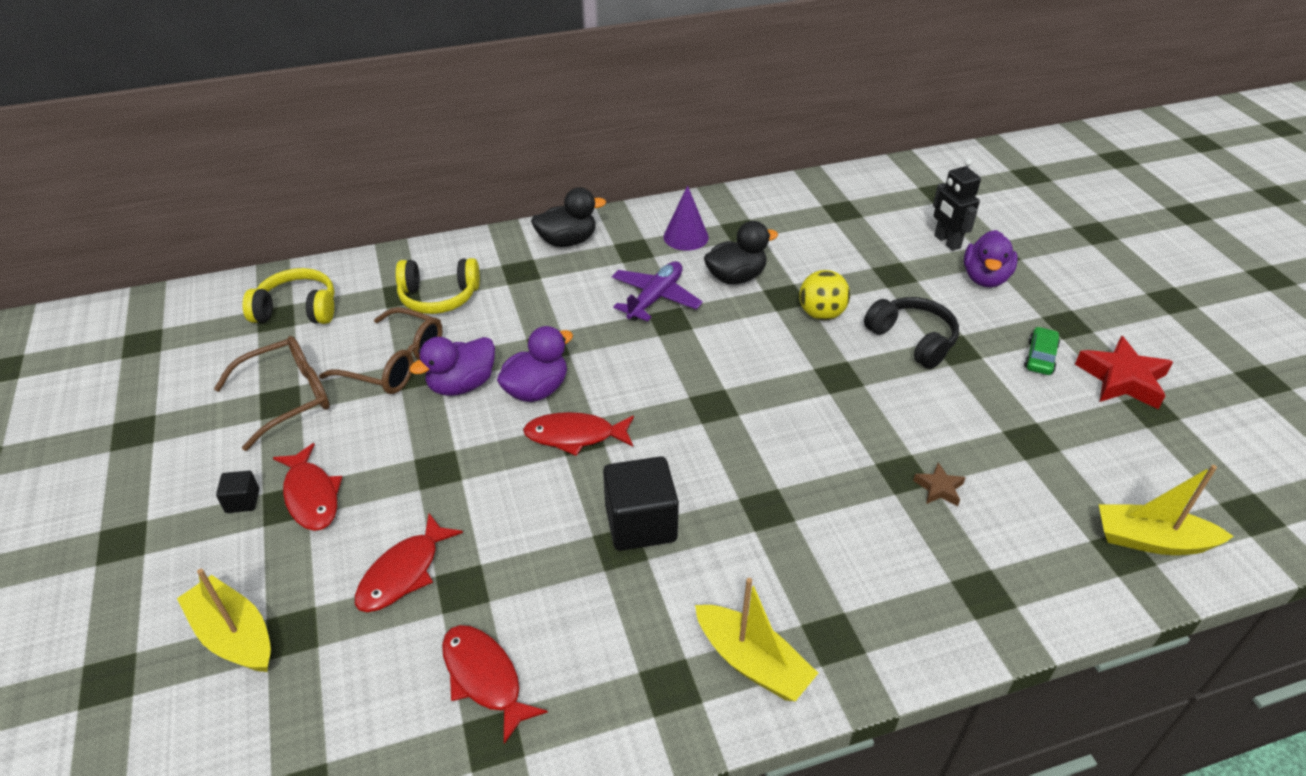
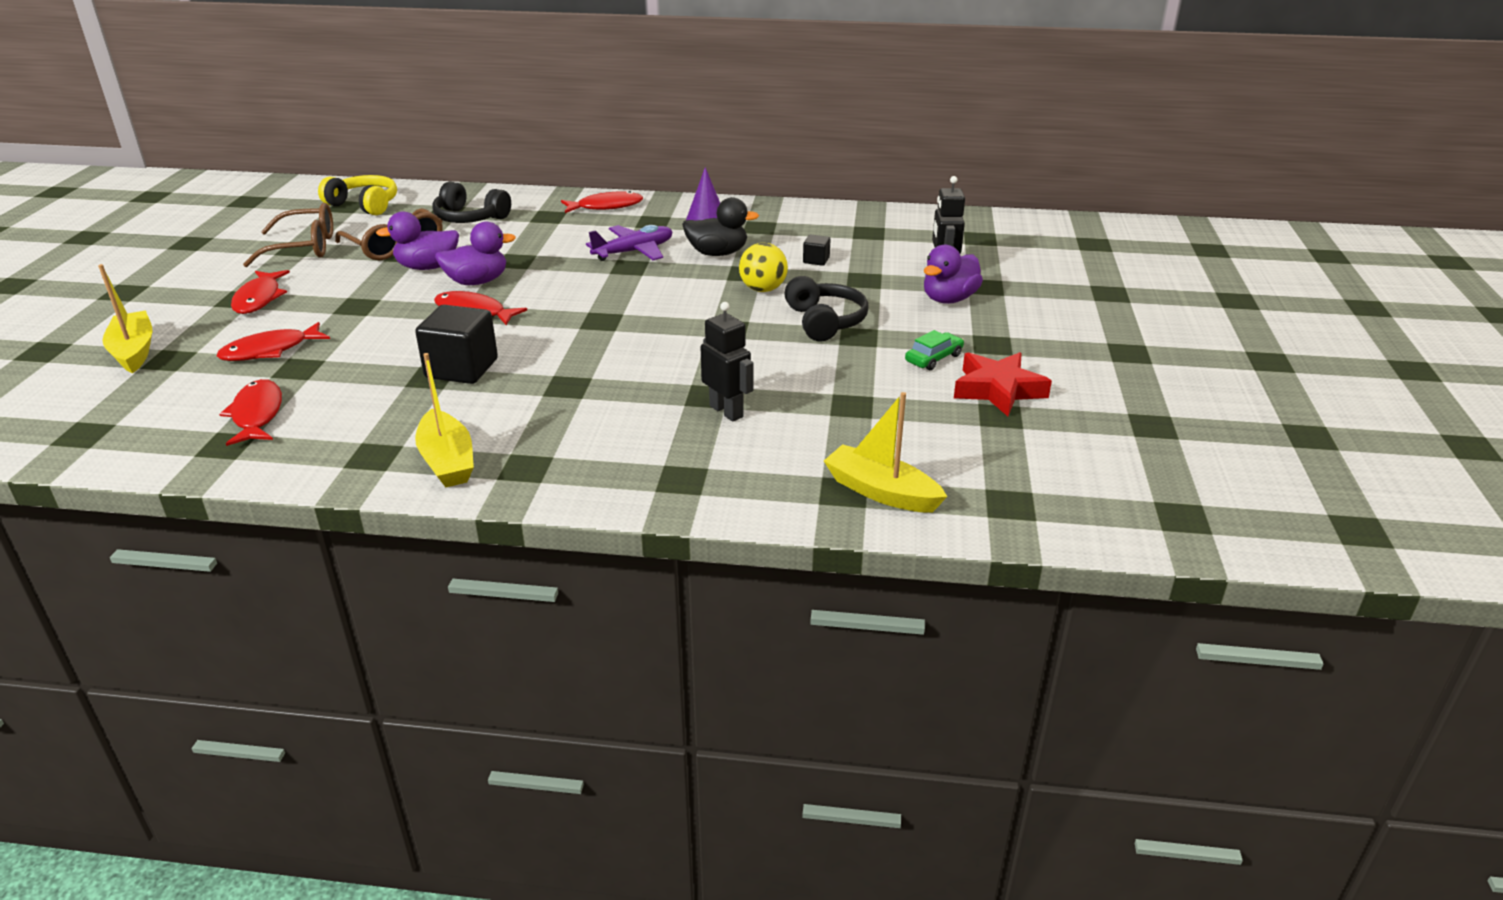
camera: 25 degrees right, 10 degrees down
black cube [216,471,259,513] -> black cube moved to [803,235,830,266]
yellow headphones [395,258,480,314] -> black headphones [432,181,511,223]
black duck [531,187,606,247] -> red fish [561,191,643,213]
brown star [913,462,966,506] -> black robot [700,302,754,421]

